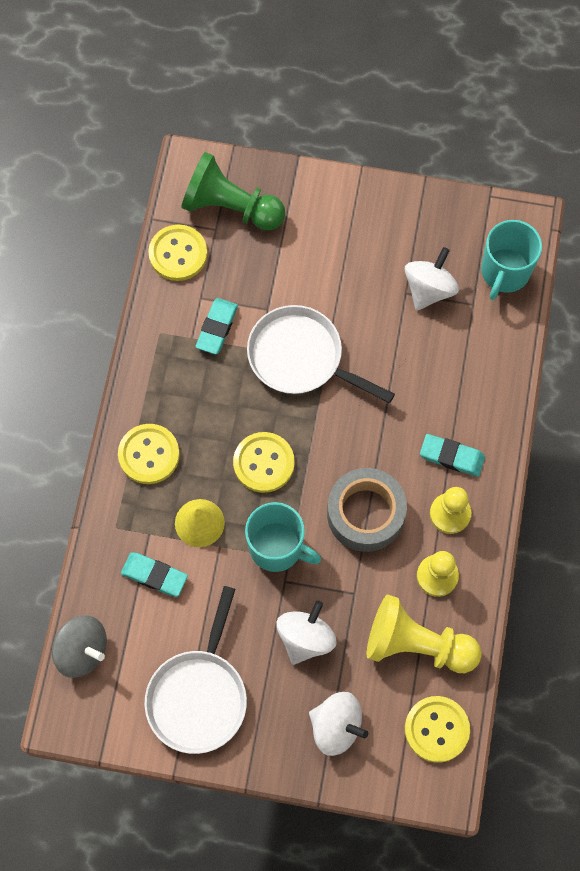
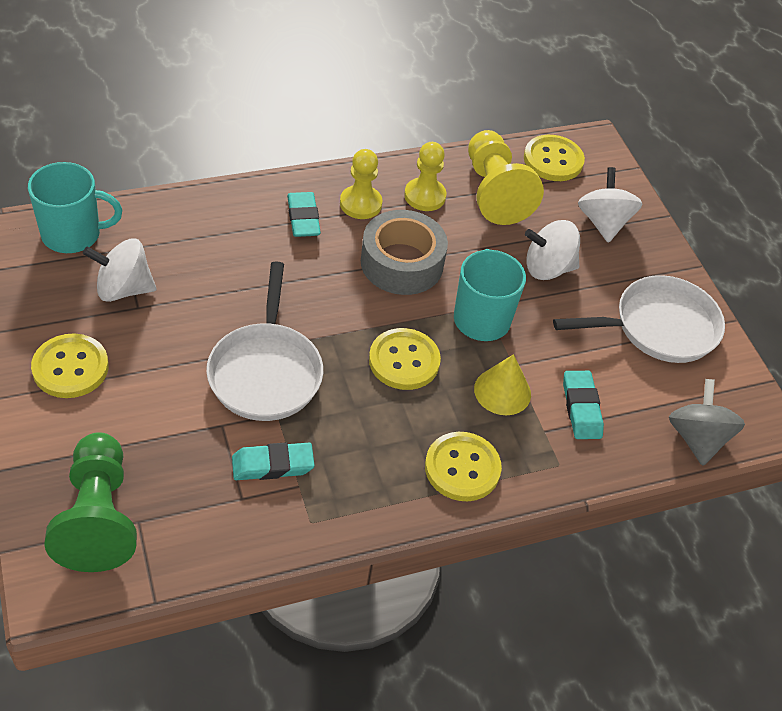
camera: 125 degrees left, 20 degrees down
yellow button [148,225,207,281] -> yellow button moved to [31,334,109,398]

